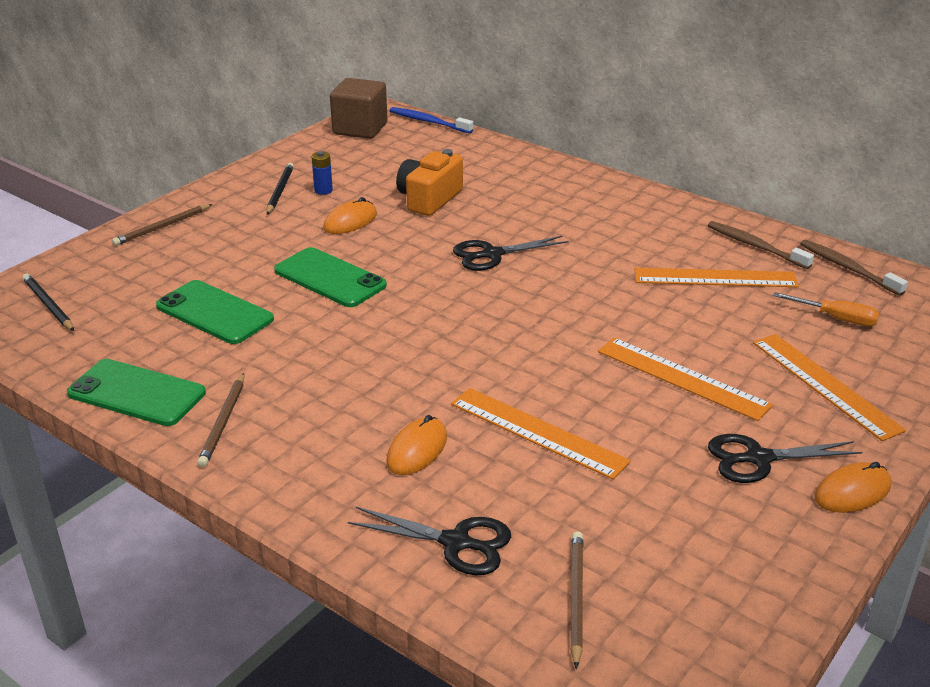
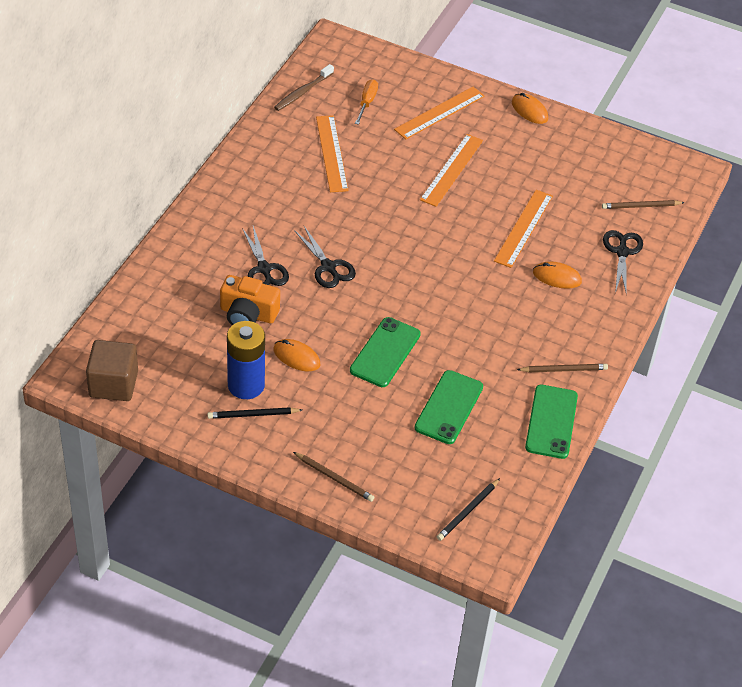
camera: 105 degrees left, 15 degrees up
blue battery [311,151,333,195] -> blue battery [227,321,265,399], size x2.32
blue toothbrush [390,107,473,134] -> none
brown toothbrush [708,221,814,269] -> none
black scissors [708,434,862,483] -> black scissors moved to [242,226,289,286]

